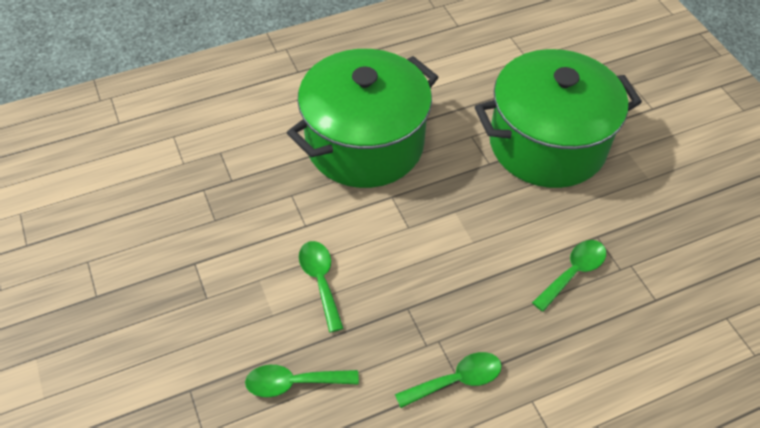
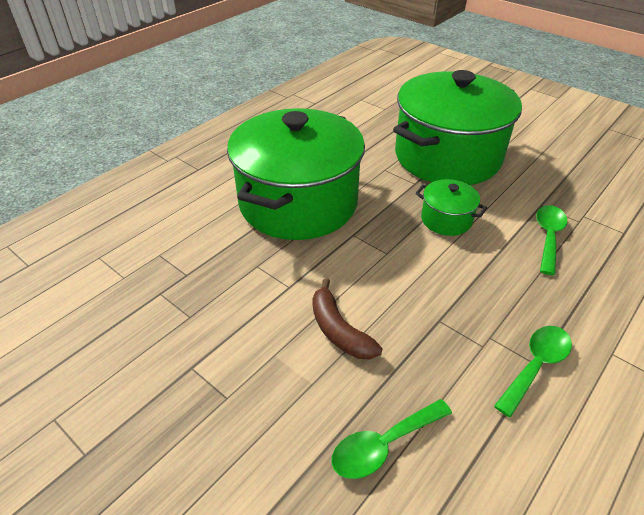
camera: 25 degrees left, 10 degrees down
green spoon [299,241,344,333] -> brown banana [312,278,382,359]
none -> green pot [415,179,487,236]

